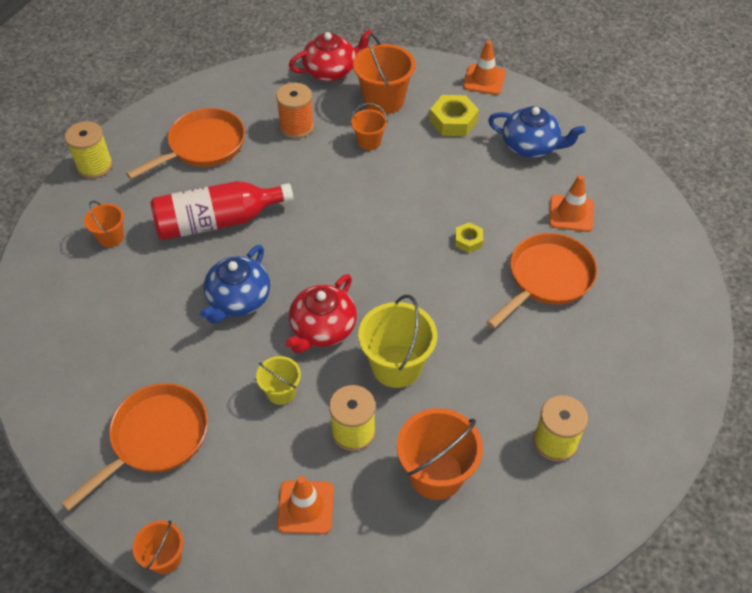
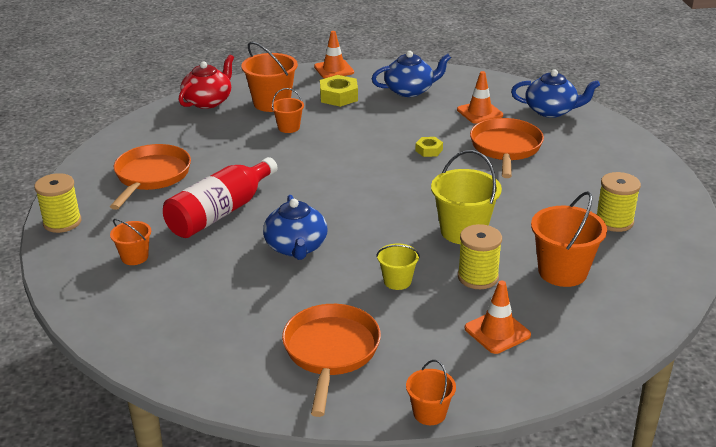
camera: 35 degrees left, 20 degrees down
orange spool [276,83,314,139] -> none
red teapot [285,274,357,353] -> none
none -> blue teapot [511,69,600,118]

